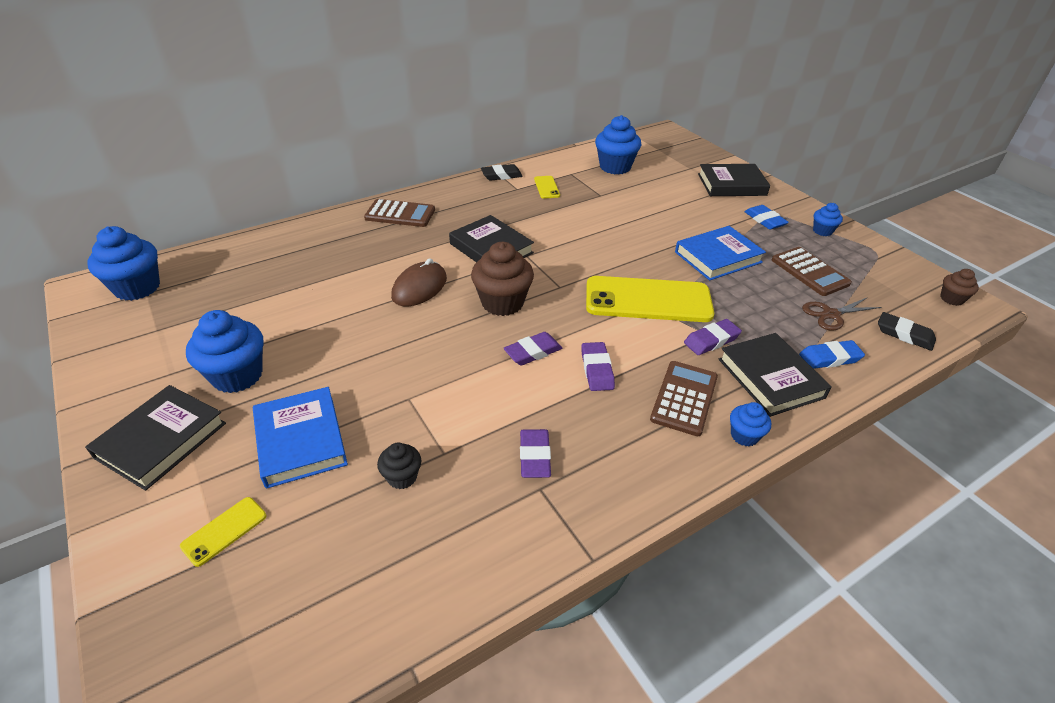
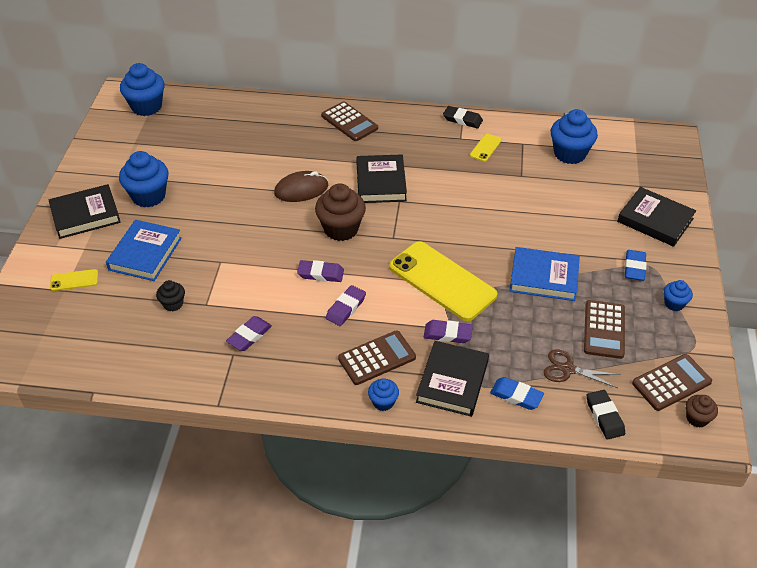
camera: 40 degrees right, 5 degrees up
none -> brown calculator [632,354,712,411]

